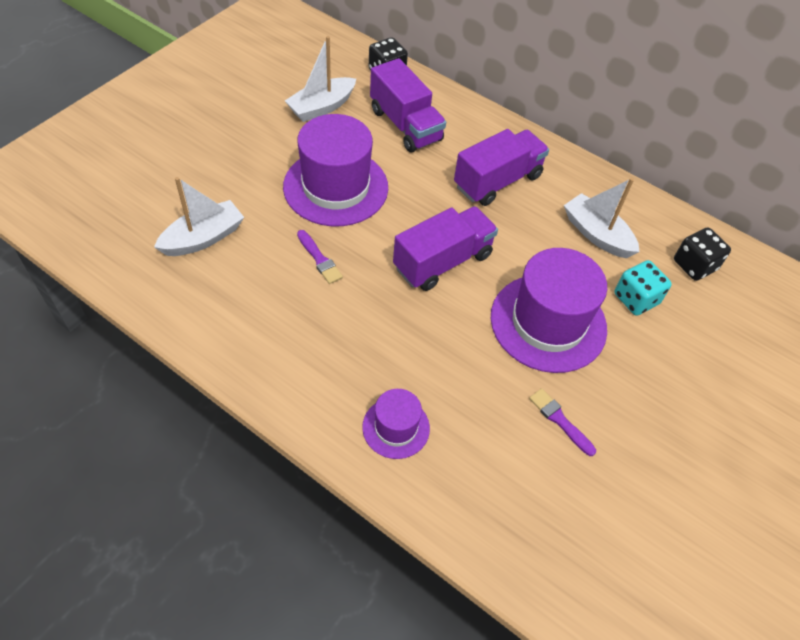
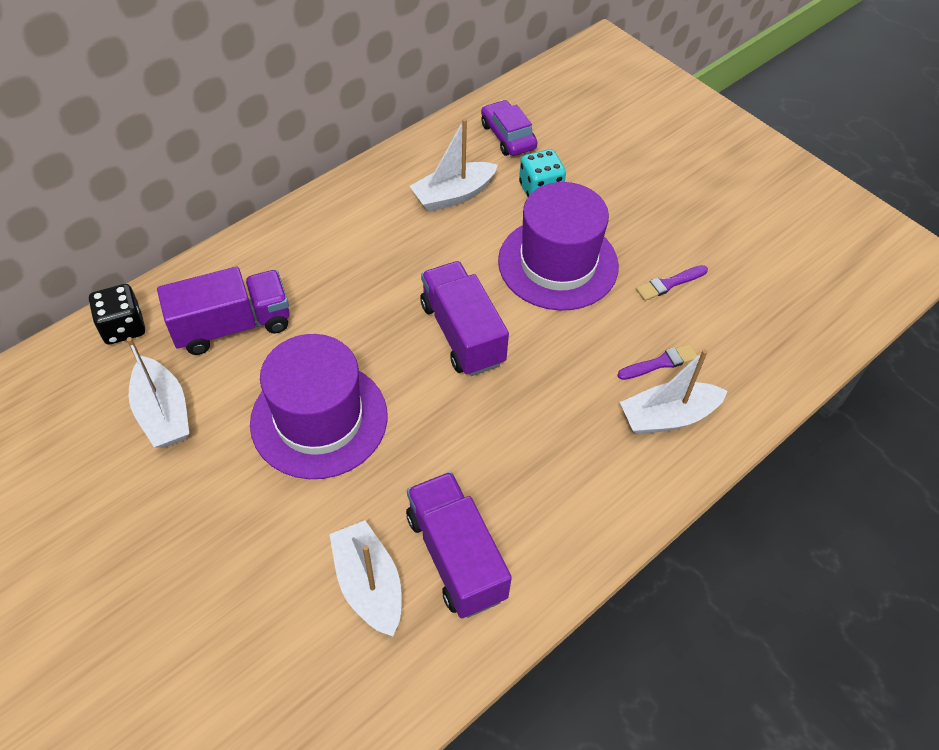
camera: 75 degrees left, 0 degrees up
purple brush [297,230,343,284] -> purple brush moved to [617,344,698,380]
purple hat [362,389,430,459] -> white boat [620,349,728,435]
purple truck [454,129,549,206] -> purple truck moved to [406,472,512,619]
black dice [674,227,731,281] -> purple car [481,100,537,156]

